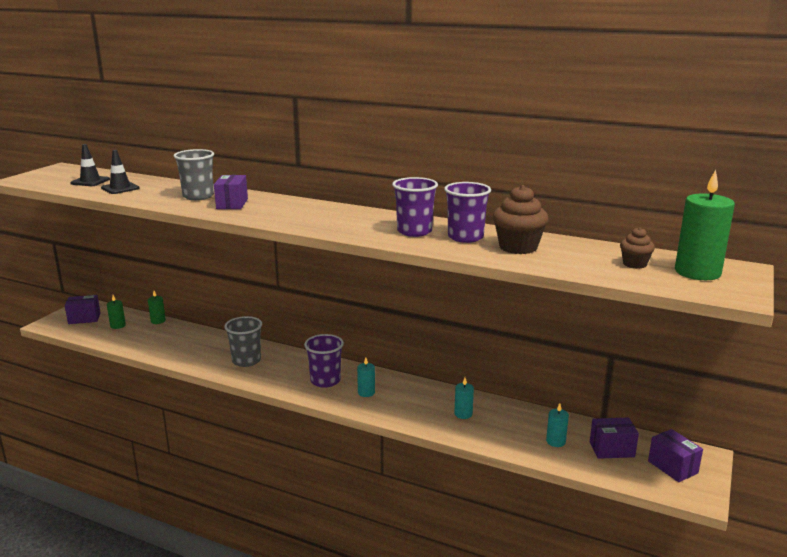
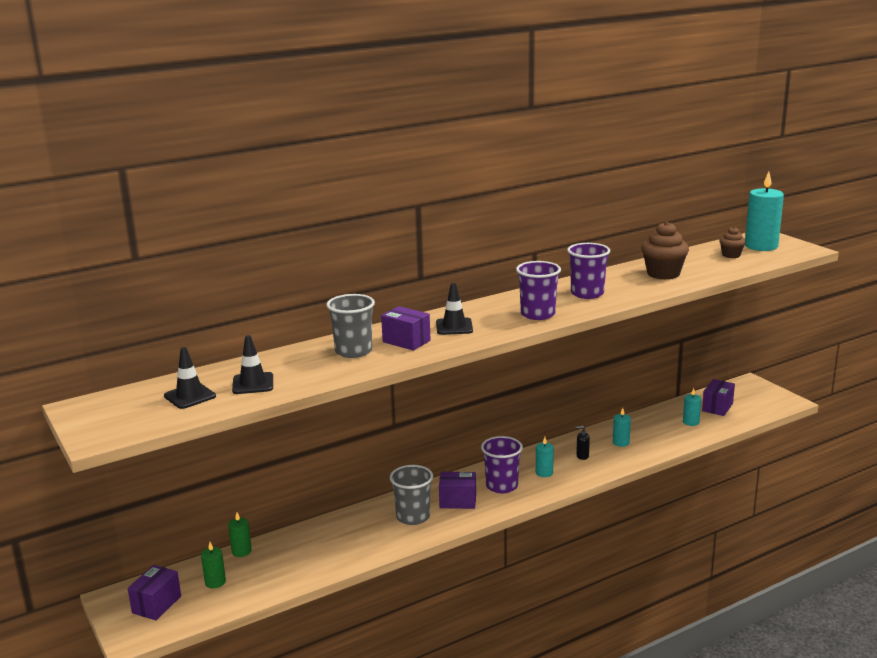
camera: 55 degrees left, 0 degrees up
purple cup [444,182,491,243] -> purple cup moved to [516,261,561,320]
purple box [648,429,703,482] -> purple box moved to [439,472,476,509]
green candle [675,170,735,280] -> turquoise candle [745,172,784,251]
none -> black traffic cone [436,283,473,335]
none -> black soap dispenser [575,425,590,460]

